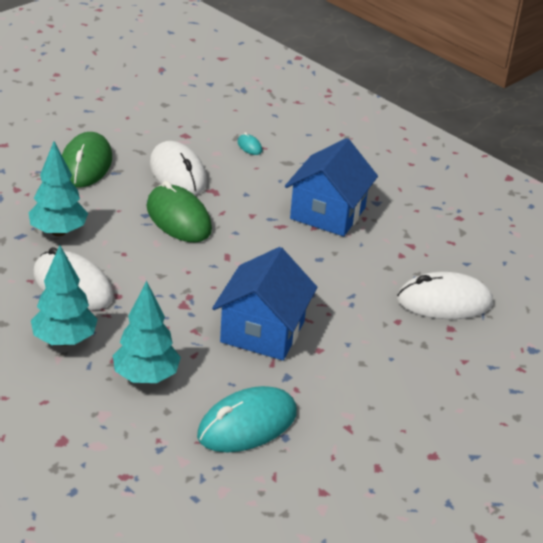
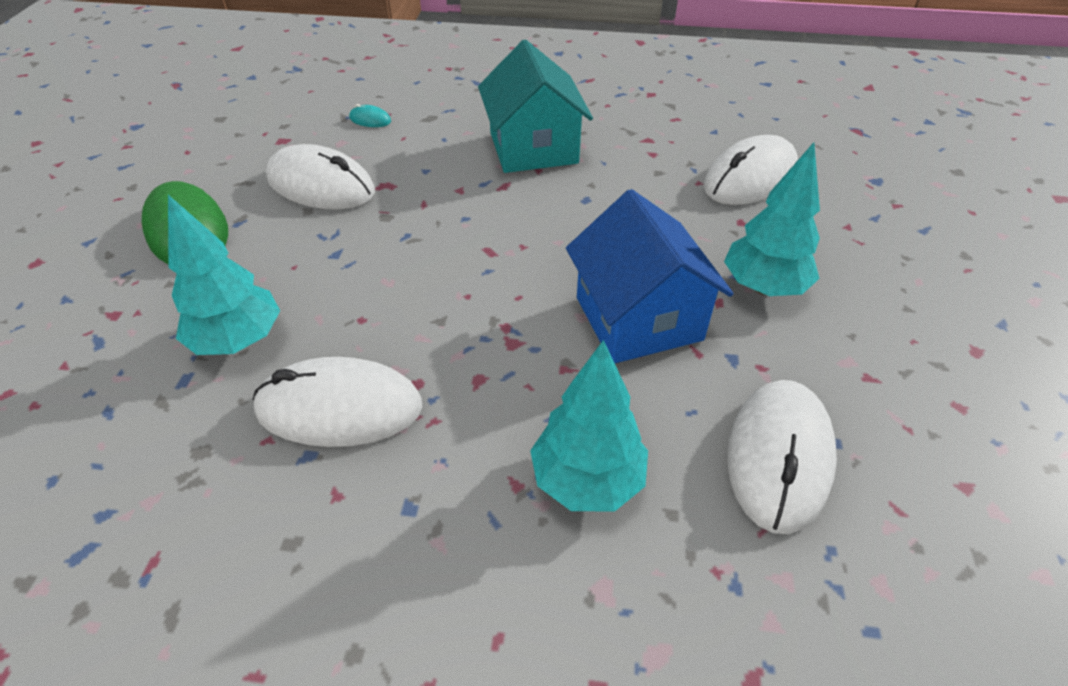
camera: 35 degrees left, 10 degrees up
turquoise tree [31,245,98,346] -> turquoise tree moved to [724,142,820,296]
green mouse [146,181,212,243] -> none
turquoise mouse [197,386,297,452] -> white mouse [727,380,837,534]
blue house [285,138,378,236] -> turquoise house [478,40,593,173]

